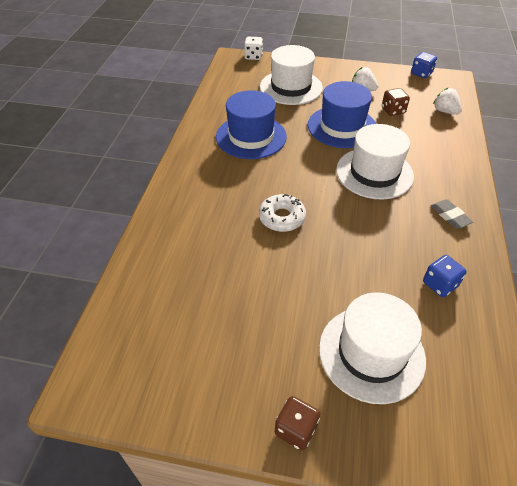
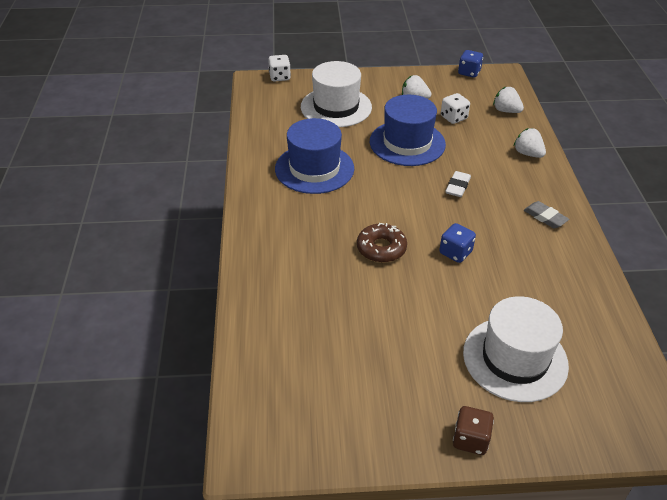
camera: 15 degrees left, 5 degrees down
white donut [259,194,306,232] -> brown donut [357,223,407,262]
white hat [336,124,414,199] -> white eraser [445,171,471,197]
brown dice [382,88,410,116] -> white dice [441,93,470,124]
blue dice [423,255,467,297] -> blue dice moved to [440,223,476,263]
none -> white strawberry [514,128,546,158]

